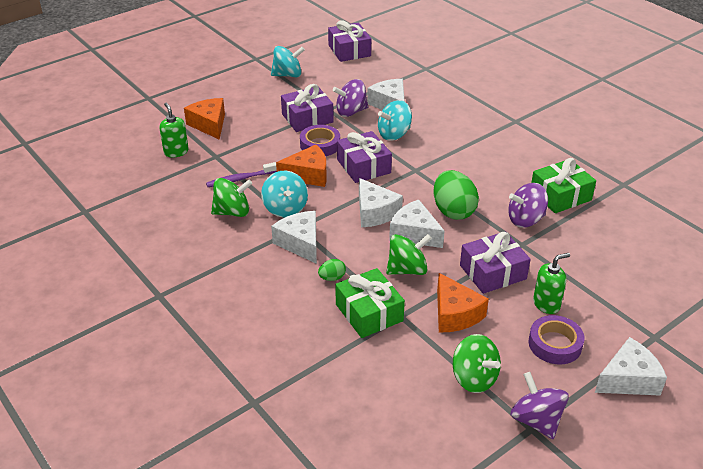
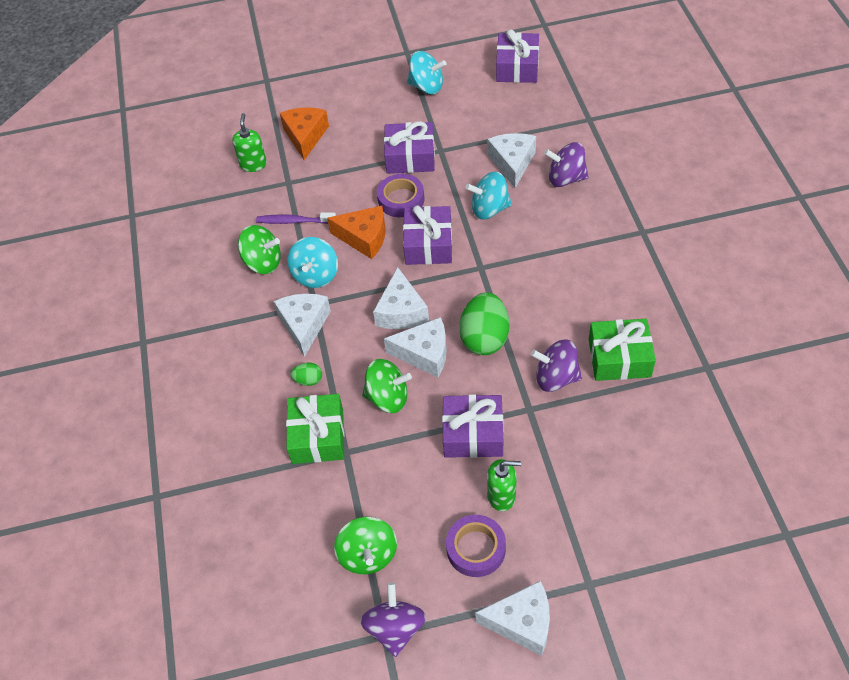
camera: 30 degrees right, 15 degrees up
purple spinning top [333,79,369,117] -> purple spinning top moved to [544,142,589,187]
white cheese [389,200,445,248] -> white cheese turned 120 degrees clockwise [384,317,447,377]
orange cheese [437,273,489,333] -> none

